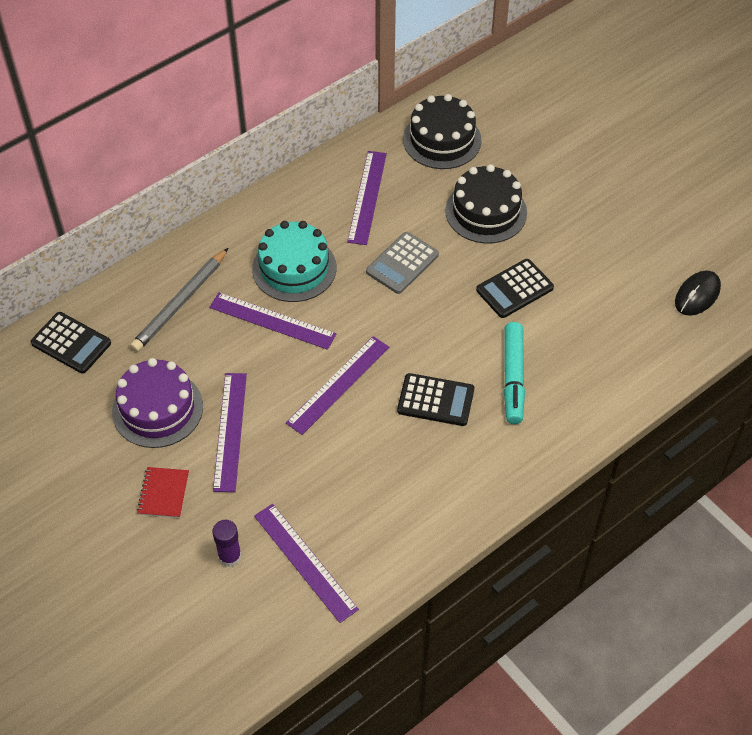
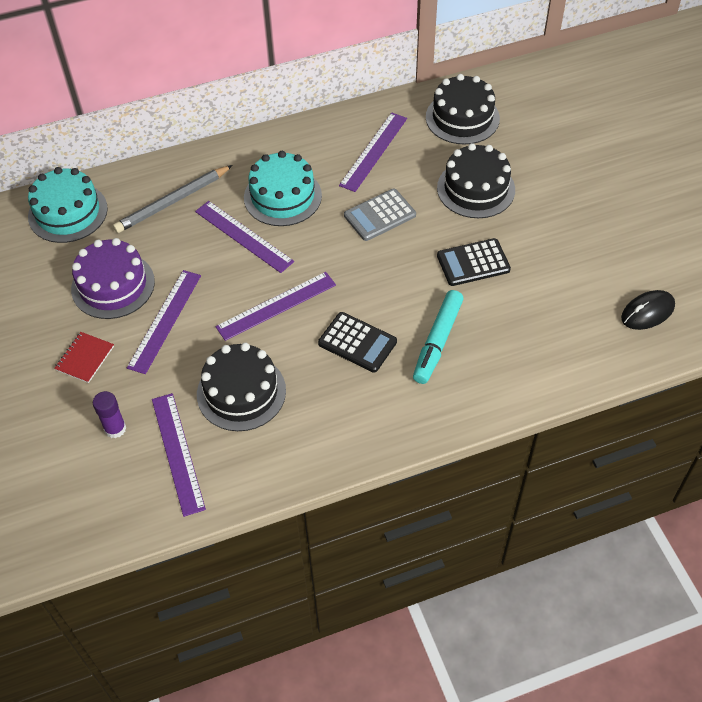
camera: 20 degrees right, 0 degrees up
black calculator [31,312,111,374] -> turquoise cake [28,167,108,243]
none -> black cake [197,343,286,431]

